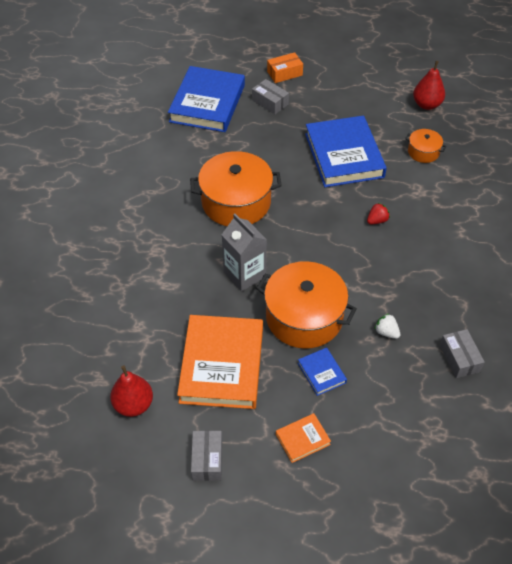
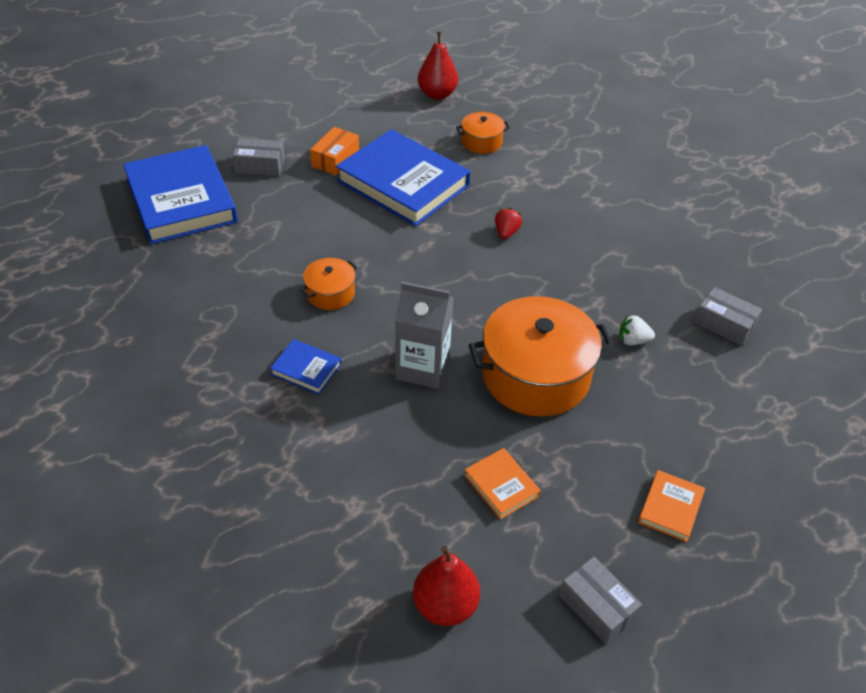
camera: 40 degrees left, 5 degrees down
orange book [177,315,263,409] -> orange book [464,448,541,519], size x0.44
orange pot [190,151,282,226] -> orange pot [301,258,358,310], size x0.48
orange box [267,52,303,83] -> orange box moved to [310,127,359,175]
blue book [298,347,347,396] -> blue book moved to [270,339,341,394]

